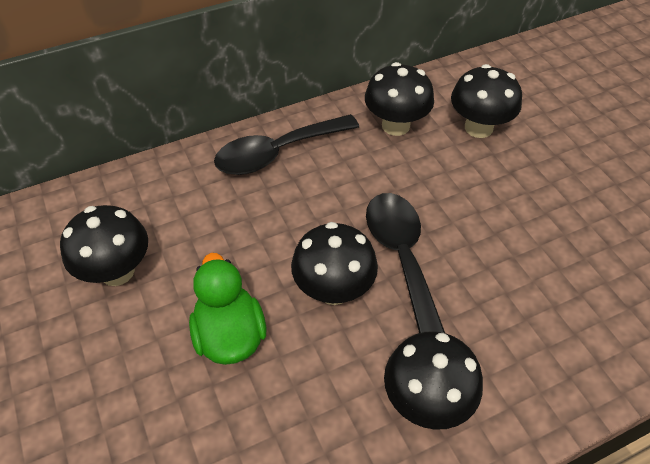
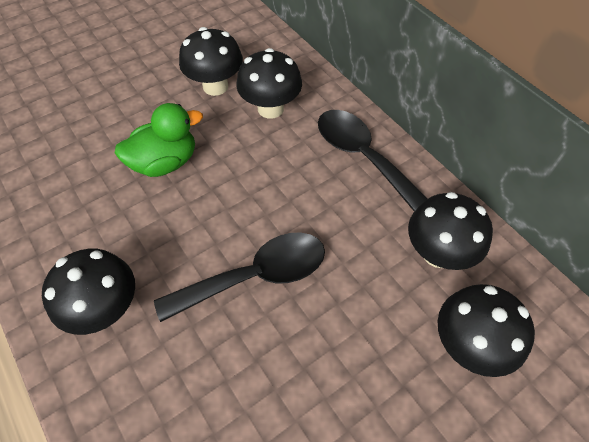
camera: 80 degrees right, 5 degrees up
black mushroom [291,222,378,305] -> black mushroom moved to [236,48,302,119]

